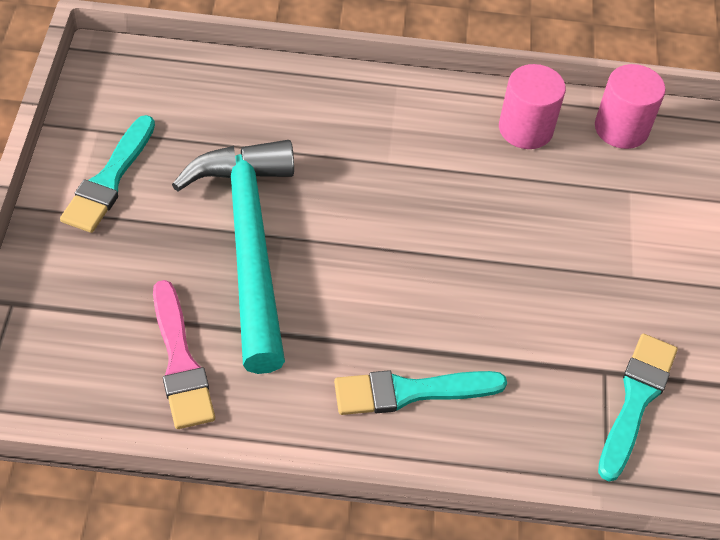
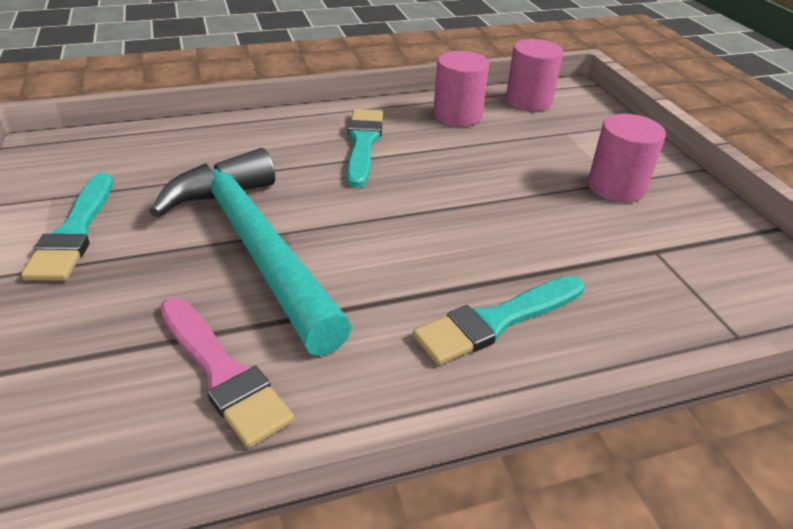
camera: 20 degrees left, 15 degrees down
turquoise brush [598,334,678,481] -> turquoise brush moved to [346,109,383,188]
none -> pink cylinder [588,114,666,202]

